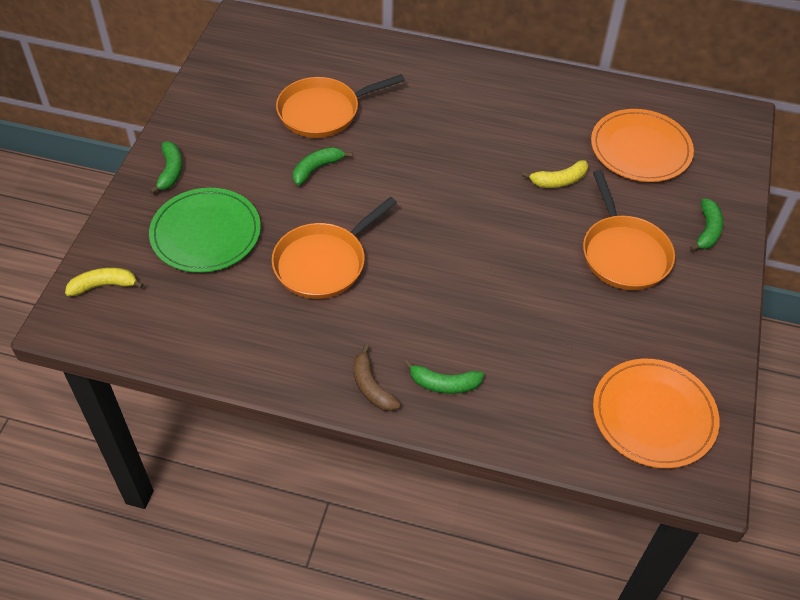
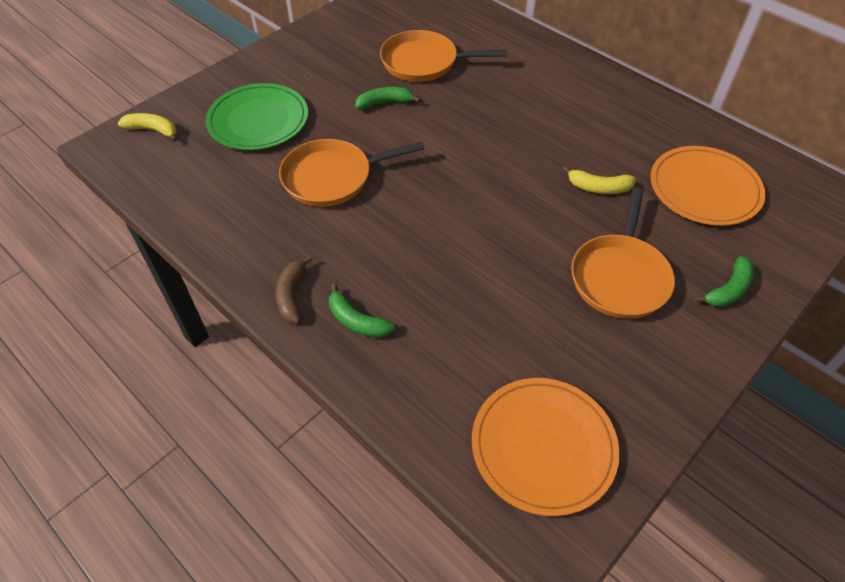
camera: 30 degrees right, 0 degrees up
green banana [150,141,182,194] -> none

